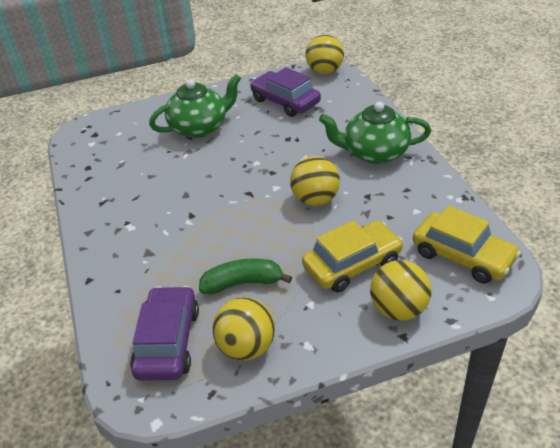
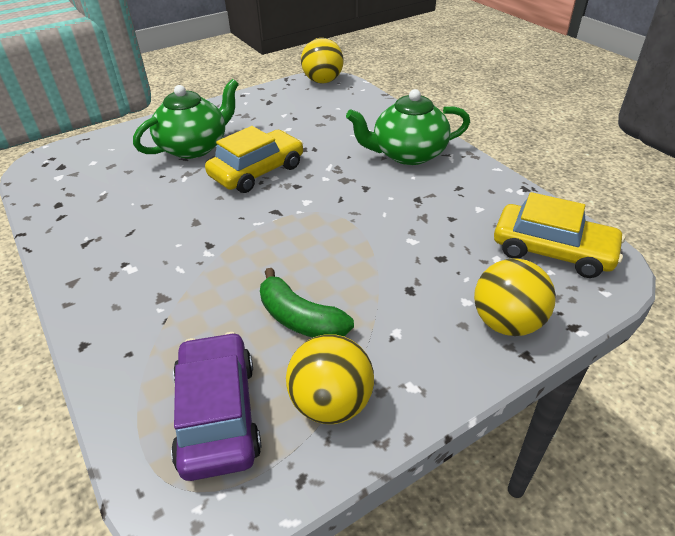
camera: 15 degrees left, 0 degrees up
green banana [199,258,292,294] -> green banana turned 120 degrees counterclockwise [260,268,354,338]
purple car [250,67,321,117] -> none
yellow ball [290,156,340,206] -> none
yellow car [302,220,403,292] -> yellow car moved to [205,126,303,193]

